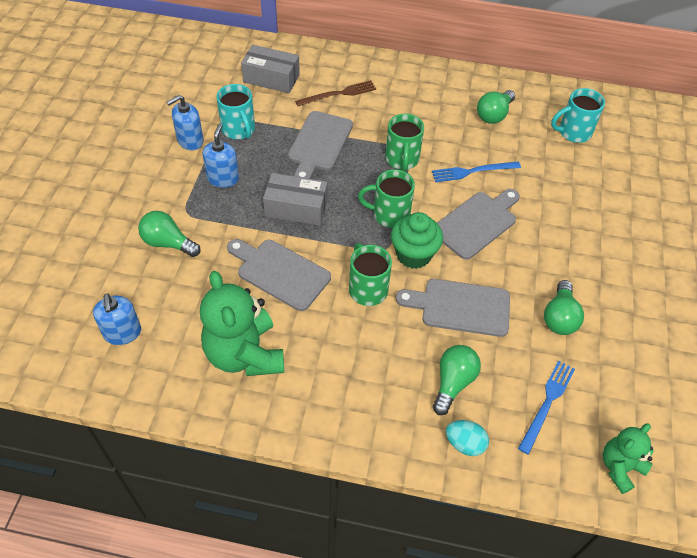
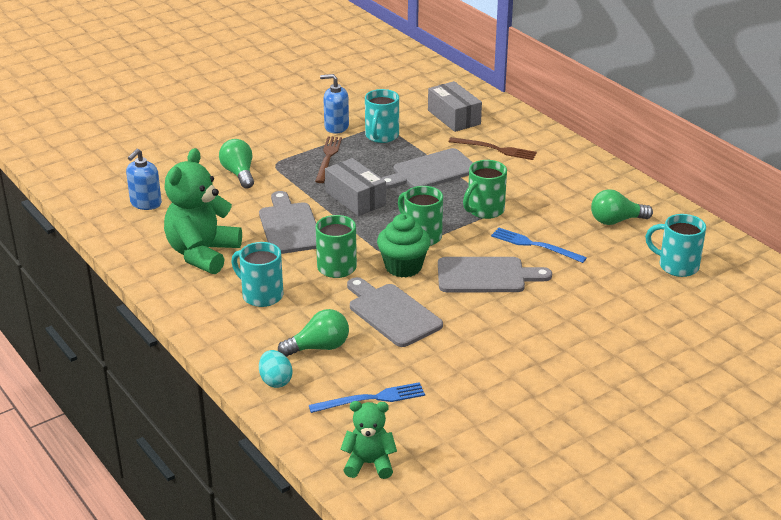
camera: 45 degrees right, 20 degrees down
blue soap dispenser [203,123,239,188] -> brown fork [315,136,342,183]
green light bulb [544,280,584,335] -> none
none -> turquoise mug [231,242,283,307]

